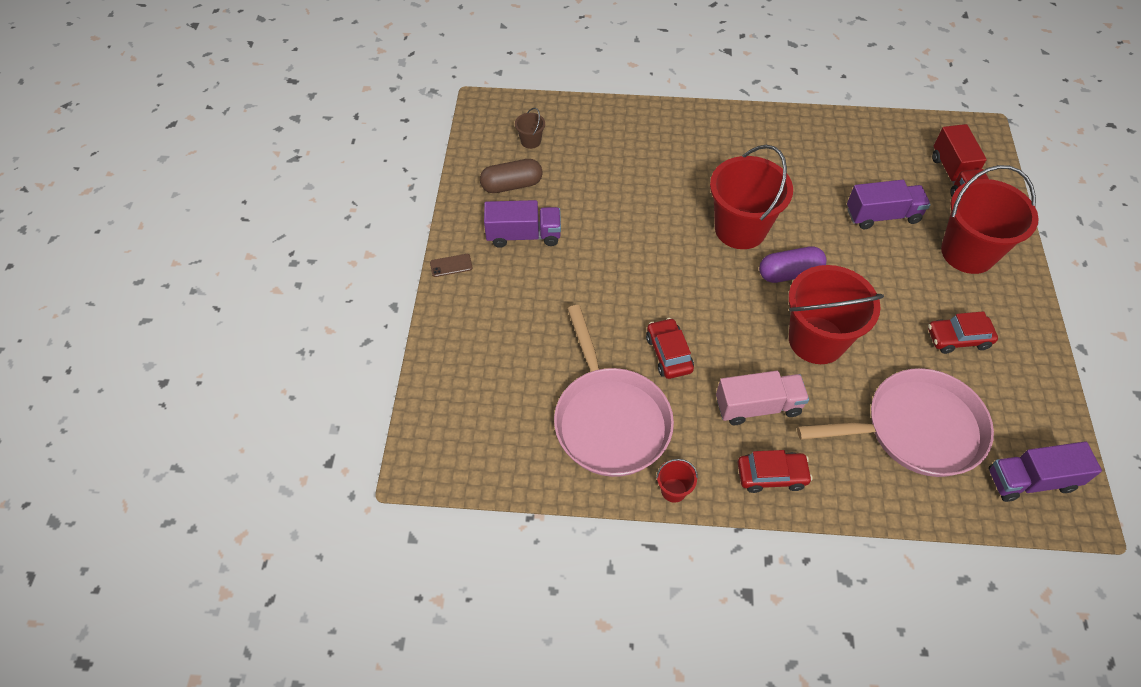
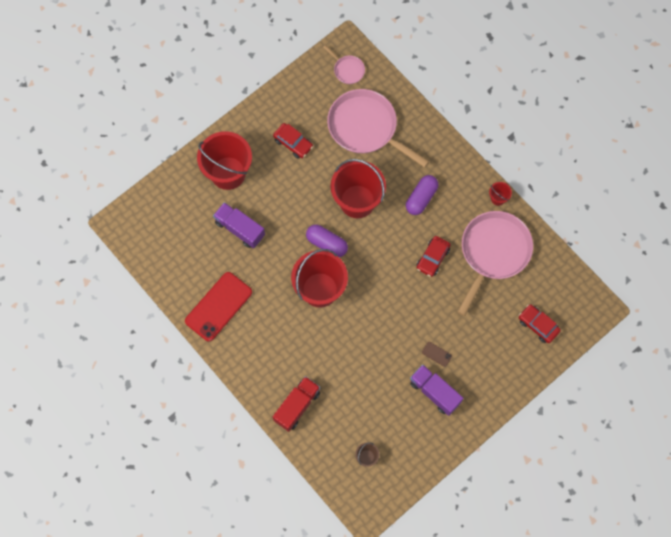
camera: 135 degrees left, 15 degrees up
brown phone [430,254,473,277] -> brown phone moved to [422,342,452,367]
brown capsule [480,159,543,193] -> none
pink truck [716,371,809,425] -> purple capsule [406,175,438,215]
red car [737,450,812,493] -> red car moved to [519,304,561,343]
red truck [932,124,989,197] -> red truck moved to [273,376,320,432]
purple truck [989,441,1102,502] -> pink pan [323,45,365,84]
none -> red phone [185,272,252,342]

